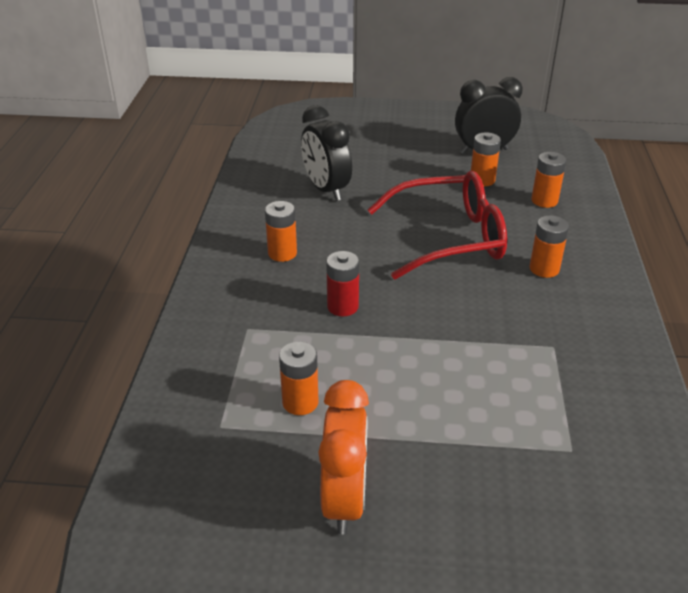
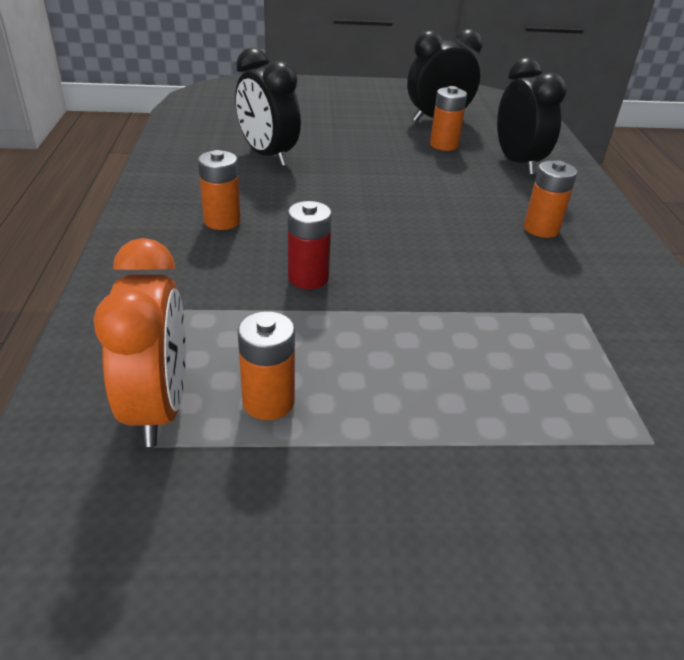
camera: 10 degrees left, 0 degrees up
orange clock [318,380,369,535] -> orange clock moved to [93,238,186,447]
red glasses [367,171,507,280] -> none
orange battery [531,152,566,208] -> black clock [497,57,567,175]

